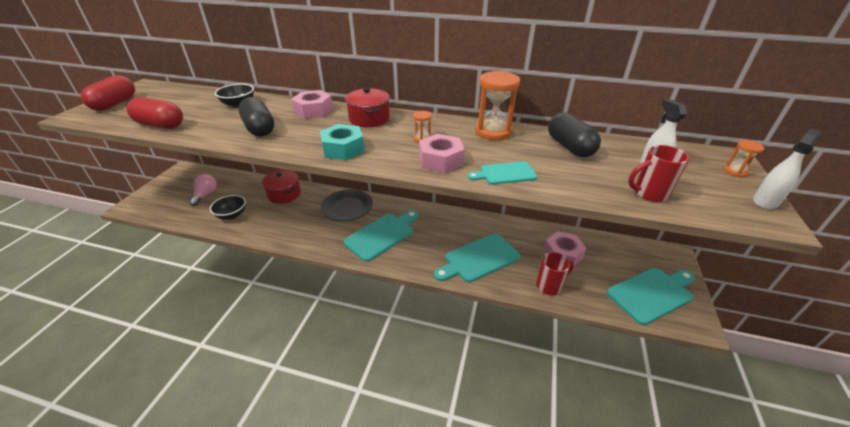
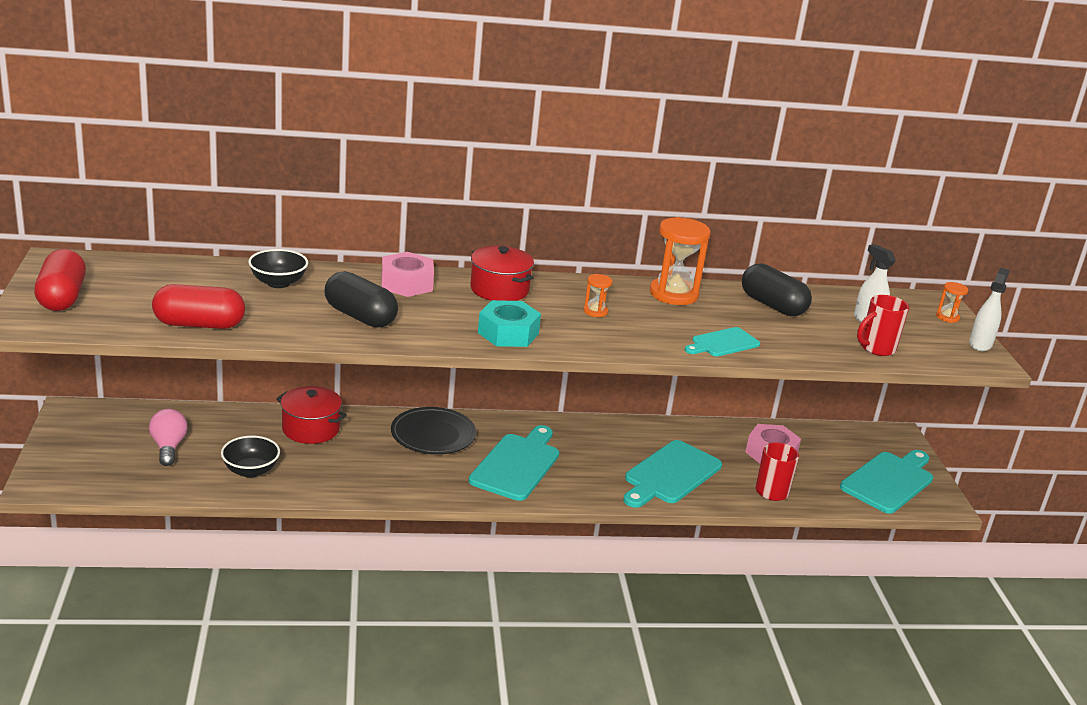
camera: 25 degrees left, 10 degrees down
pink nut [419,134,465,173] -> none

